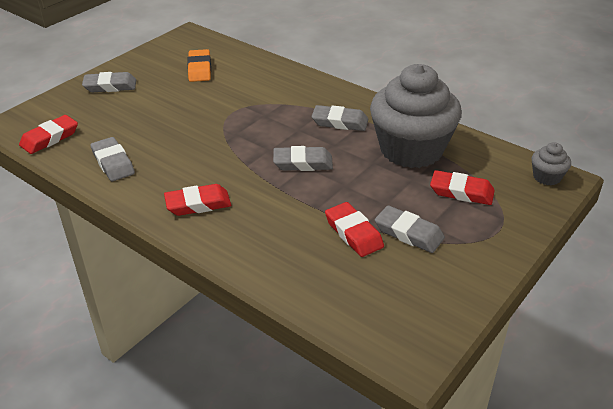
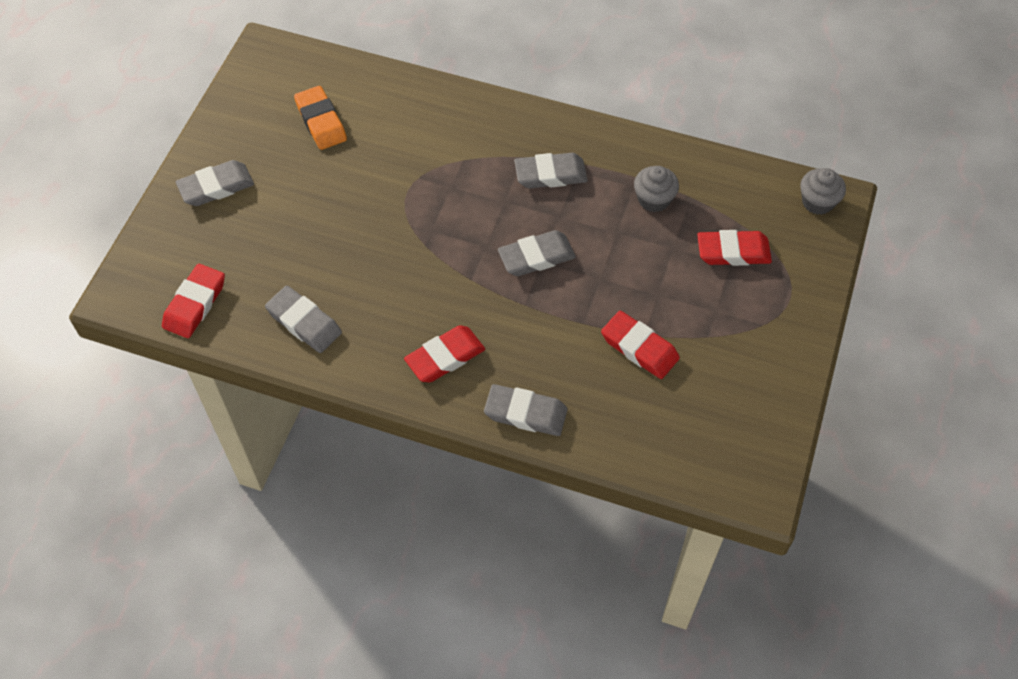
camera: 20 degrees left, 20 degrees up
grey cupcake [370,64,462,168] -> grey cupcake [634,166,679,212], size x0.41
grey eraser [375,205,445,253] -> grey eraser moved to [484,384,568,436]

